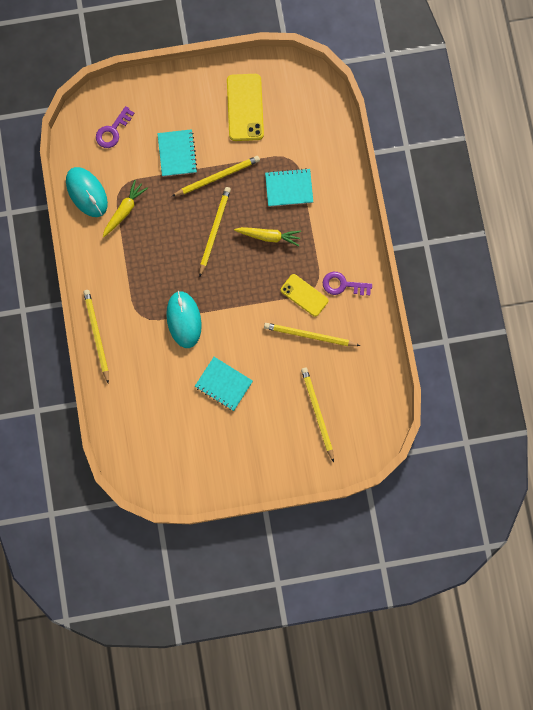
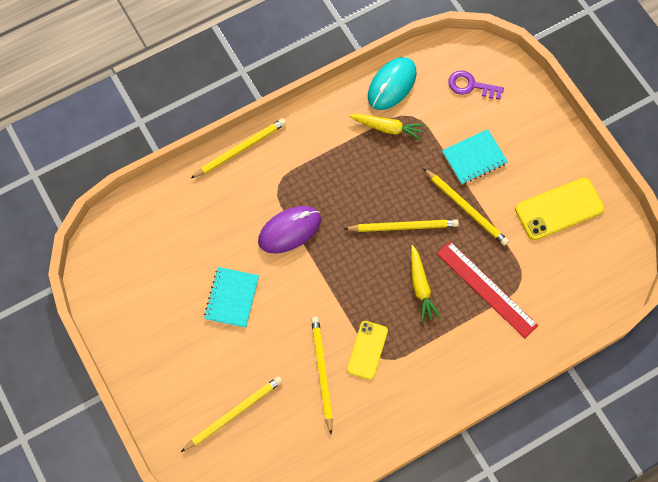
camera: 70 degrees right, 10 degrees down
turquoise mouse [166,291,202,348] -> purple mouse [258,206,321,254]
turquoise notebook [265,168,313,207] -> red ruler [437,241,538,338]
purple key [323,272,372,295] -> none

